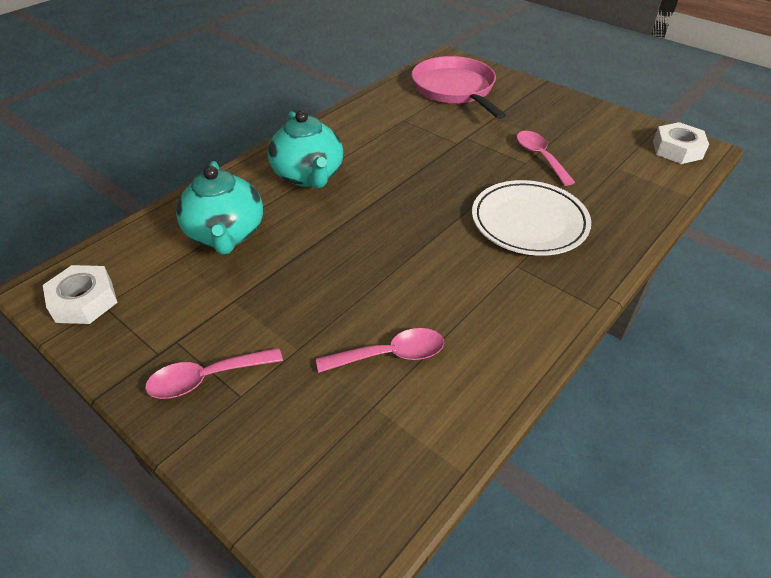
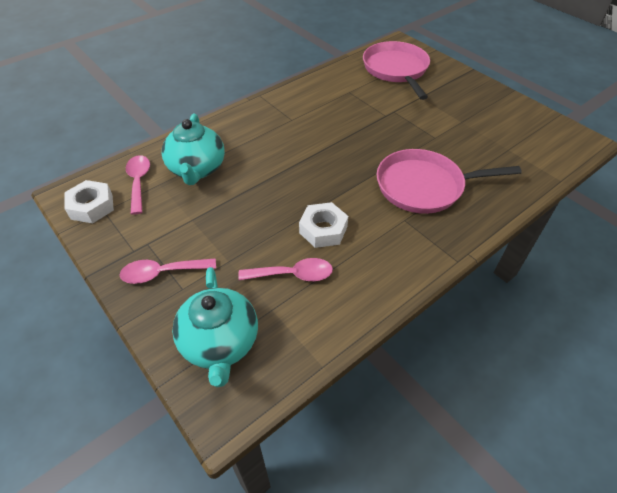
camera: 10 degrees right, 5 degrees up
turquoise teapot [268,110,343,188] -> turquoise teapot moved to [172,267,258,387]
white plate [472,180,591,256] -> pink pan [377,149,522,214]
pink spoon [516,131,575,186] -> pink spoon moved to [126,155,150,215]
white nut [653,122,709,164] -> white nut moved to [299,202,348,248]

